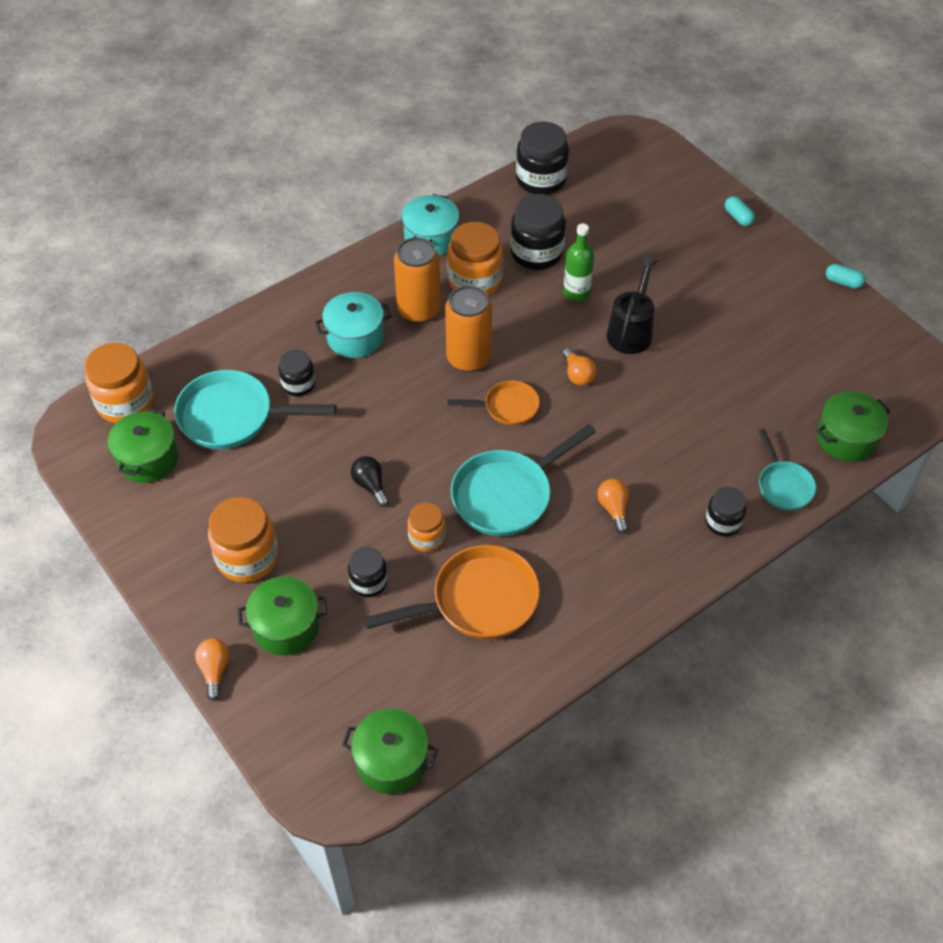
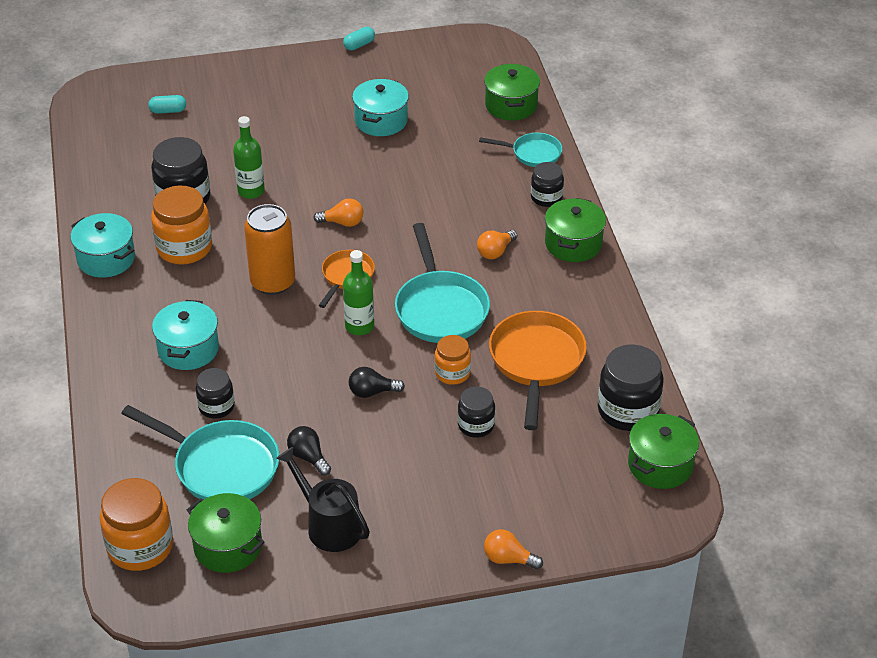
camera: 65 degrees left, 10 degrees down
turquoise pan [174,370,336,449] -> turquoise pan turned 90 degrees counterclockwise [121,405,279,500]
orange jar [208,497,278,583] -> none
green pot [238,577,327,656] -> green pot moved to [545,198,606,262]
orange can [394,237,441,323] -> none
black jar [516,122,569,195] -> black jar moved to [598,345,664,431]
orange light bulb [597,479,629,534] -> orange light bulb turned 60 degrees counterclockwise [477,230,517,259]
black watering can [607,257,658,354] -> black watering can moved to [276,447,370,552]
turquoise capsule [725,196,755,226] -> turquoise capsule moved to [148,95,186,114]
none -> black light bulb [287,426,331,476]
none -> green bottle [343,250,374,335]
none -> turquoise pot [352,79,409,136]

